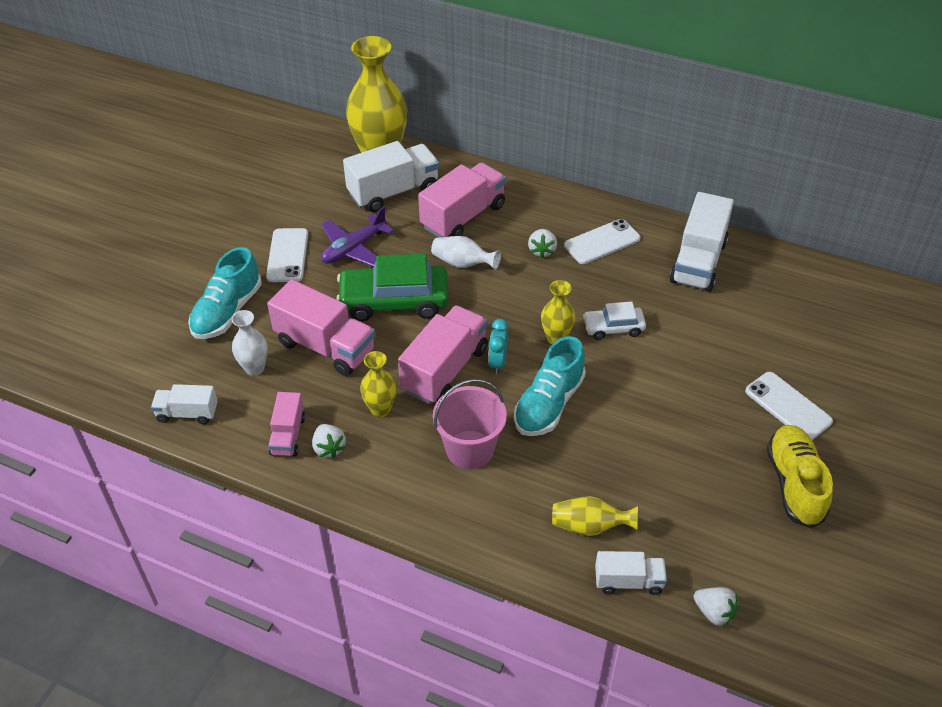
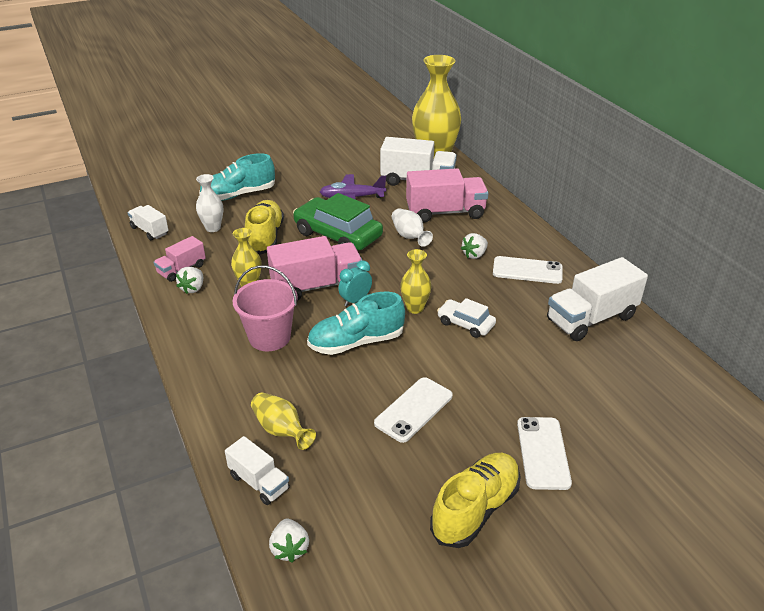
camera: 40 degrees right, 10 degrees down
white phone [266,228,308,282] -> white phone moved to [374,377,453,443]
pink truck [267,279,375,376] -> yellow shoe [245,200,284,255]

